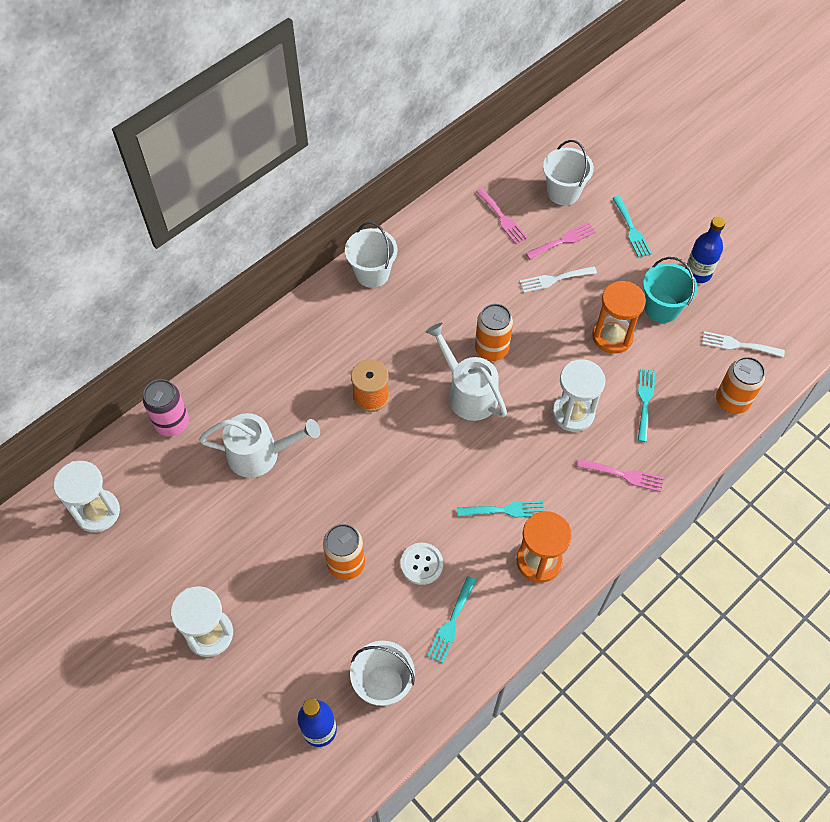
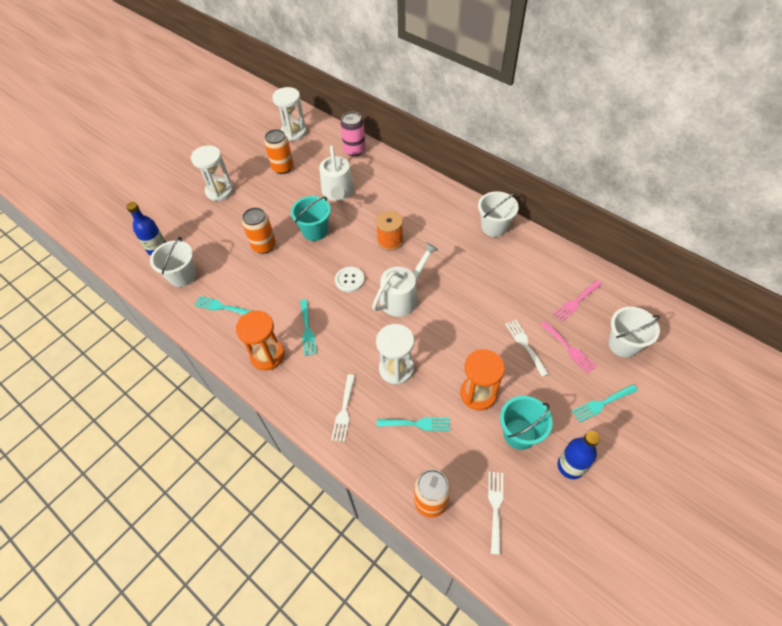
camera: 85 degrees right, 5 degrees down
white button [400,543,443,585] -> white button moved to [335,267,365,292]
orange can [475,304,513,361] -> orange can moved to [264,129,294,174]
pink fork [577,459,664,492] -> white fork [331,374,355,442]
none -> turquoise bucket [291,196,331,241]

